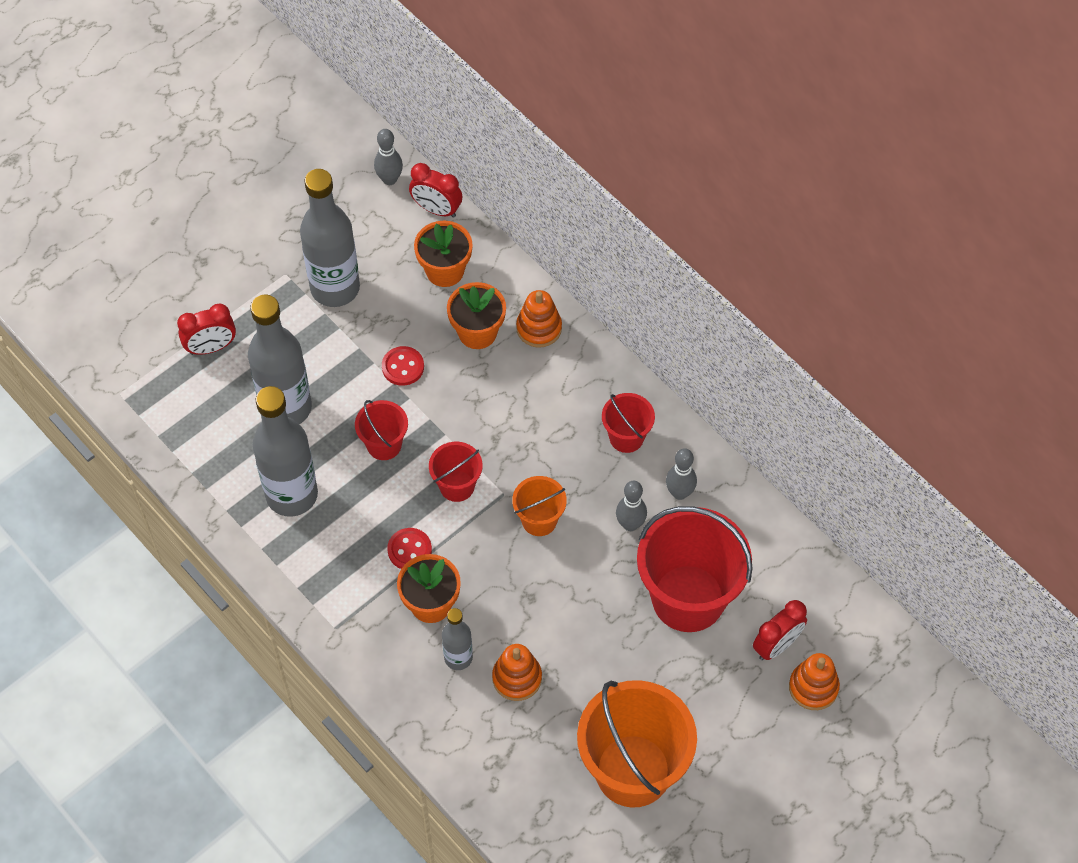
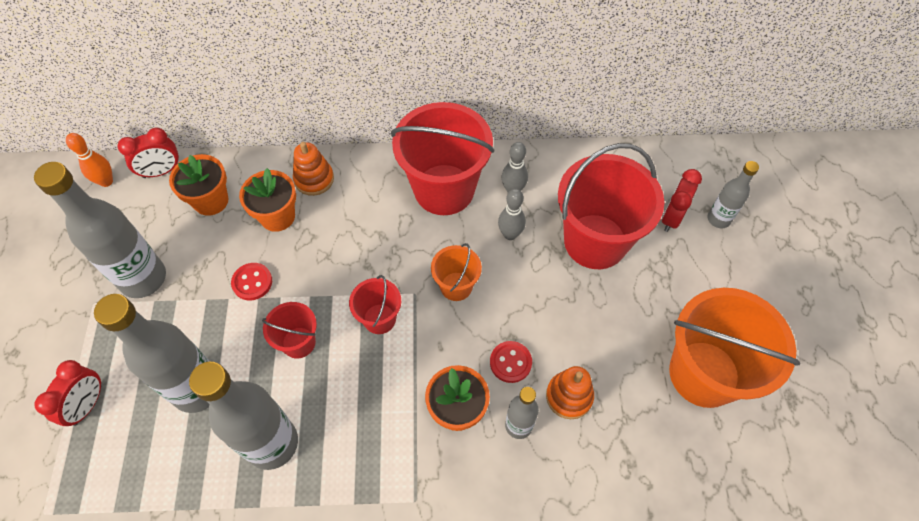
camera: 50 degrees left, 0 degrees up
grey bowling pin [374,129,403,185] -> orange bowling pin [66,133,113,187]
red button [387,528,432,569] -> red button moved to [490,341,532,383]
red bucket [602,393,655,453] -> red bucket [391,102,494,215], size x2.03
red clock [753,600,807,660] -> red clock turned 150 degrees counterclockwise [662,169,702,232]
orange stacking toy [789,653,840,710] -> grey bottle [708,161,759,229]

